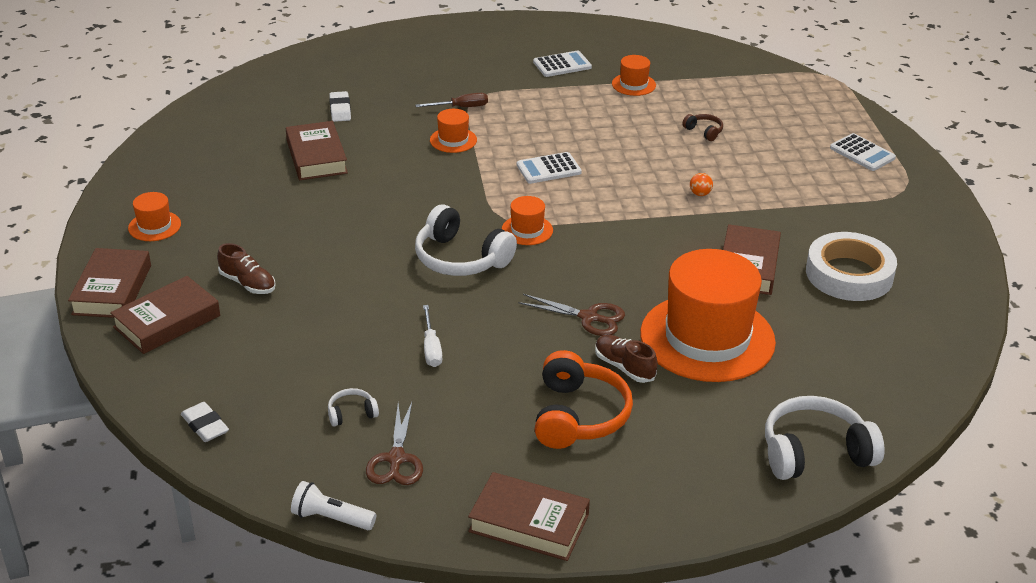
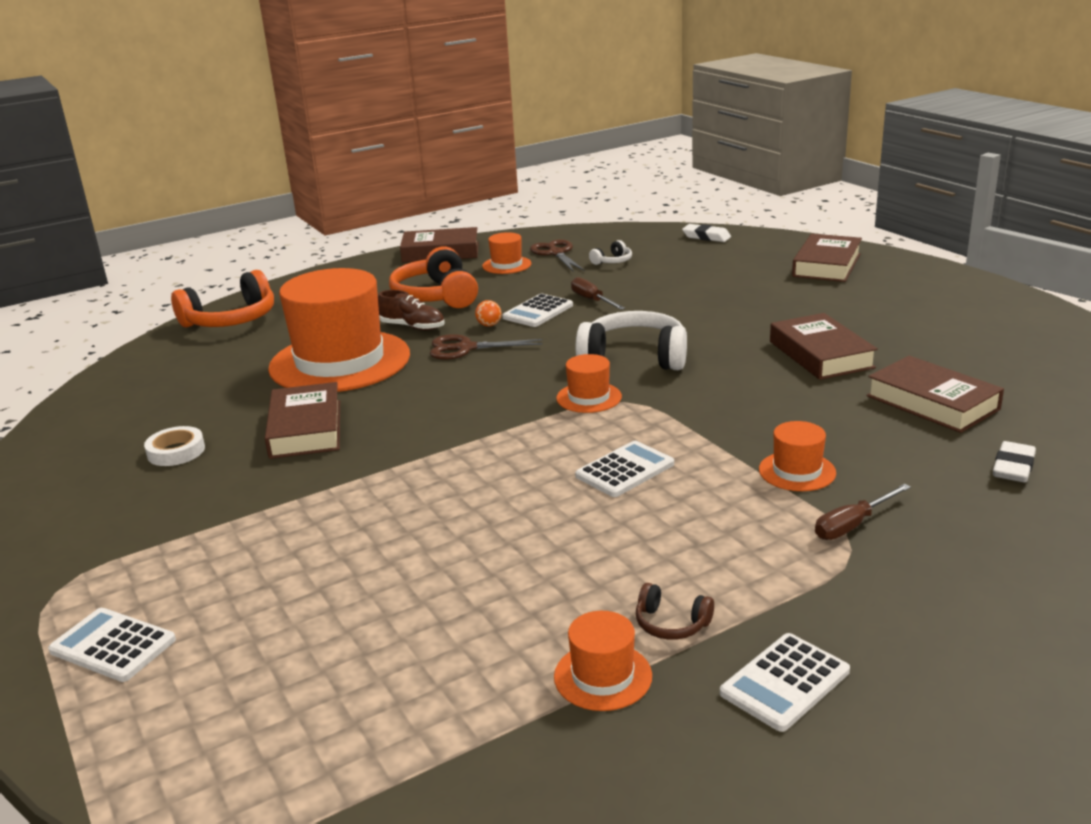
camera: 160 degrees right, 10 degrees down
brown book [68,248,151,318] -> brown book moved to [770,313,878,380]
orange hat [128,192,181,241] -> orange hat moved to [482,232,531,274]
brown shoe [217,243,275,294] -> none
white flashlight [291,481,376,530] -> none
white eraser [329,91,351,122] -> white eraser turned 60 degrees clockwise [993,441,1036,483]
white screwdriver [423,305,442,367] -> brown screwdriver [571,277,625,310]
brown headphones [682,114,723,141] -> brown headphones moved to [636,583,714,640]
orange ball [690,173,713,196] -> orange ball moved to [475,300,501,327]
white headphones [765,396,885,480] -> orange headphones [171,270,274,327]
white tape [806,232,897,301] -> white tape [144,426,205,466], size x0.50
none -> white calculator [503,294,573,327]

